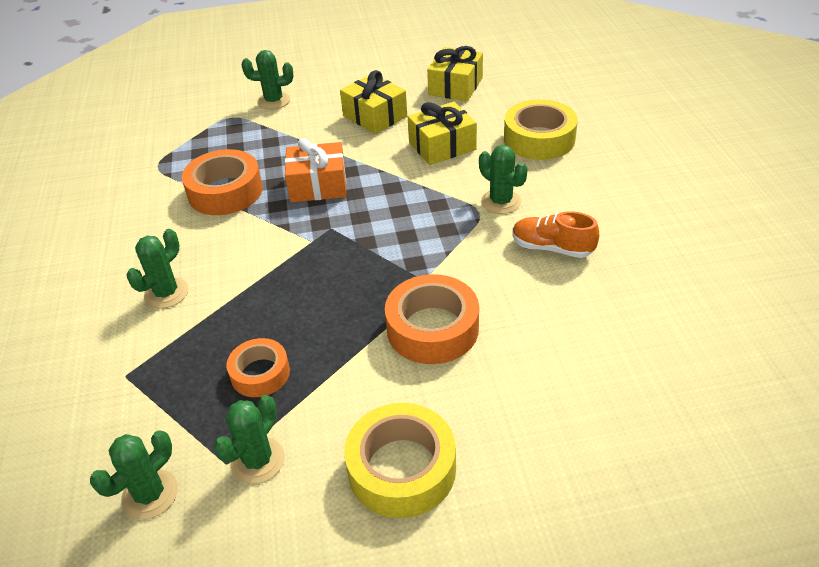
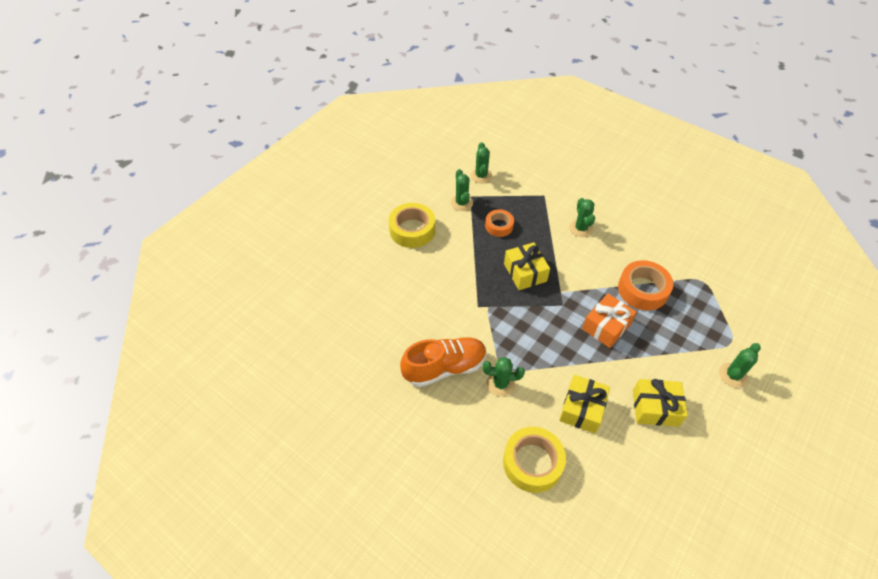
camera: 135 degrees right, 10 degrees up
orange tape [385,274,479,364] -> none
yellow gift [427,46,483,101] -> yellow gift moved to [504,242,550,290]
orange shoe [512,211,599,258] -> orange shoe [400,337,486,387], size x1.60

